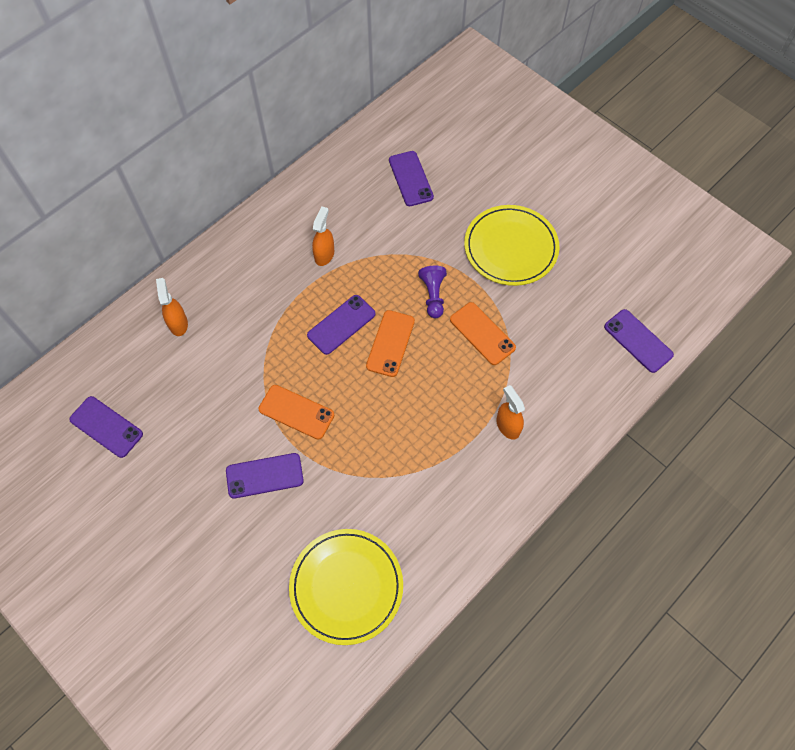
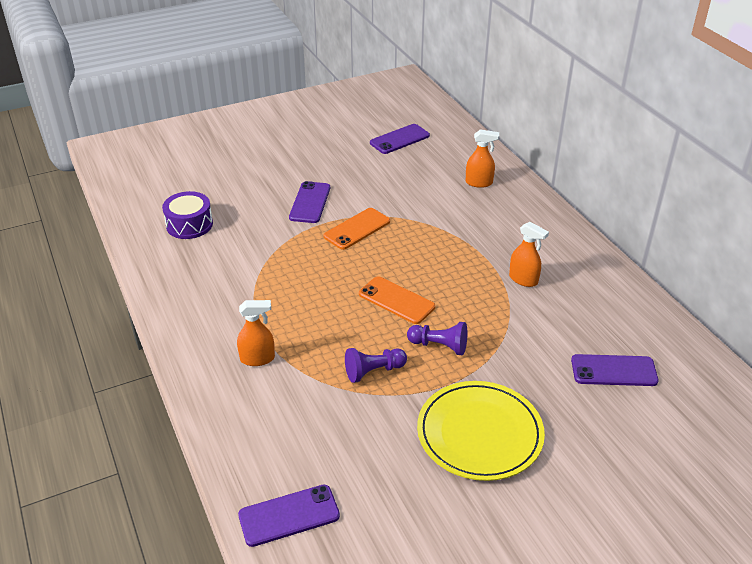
camera: 110 degrees right, 25 degrees down
yellow plate [289,529,403,645] -> purple drum [162,191,213,239]
purple phone [307,295,376,355] -> none
orange phone [450,302,516,365] -> purple pawn [345,348,407,383]

